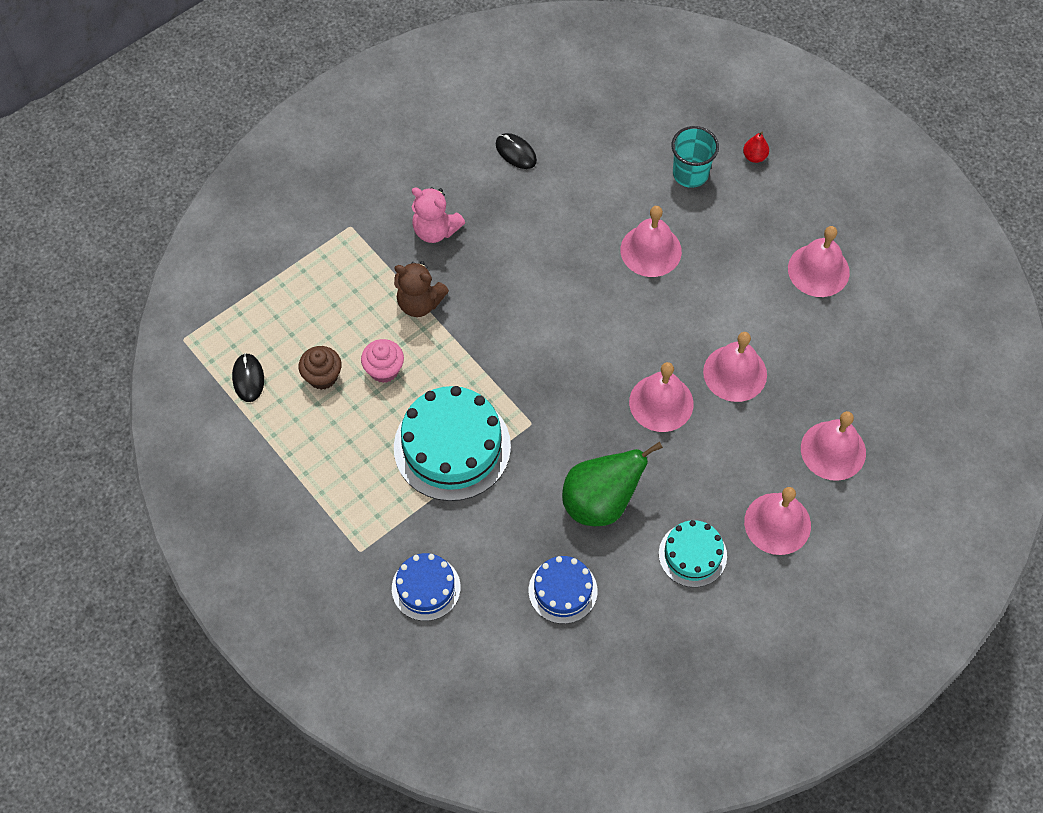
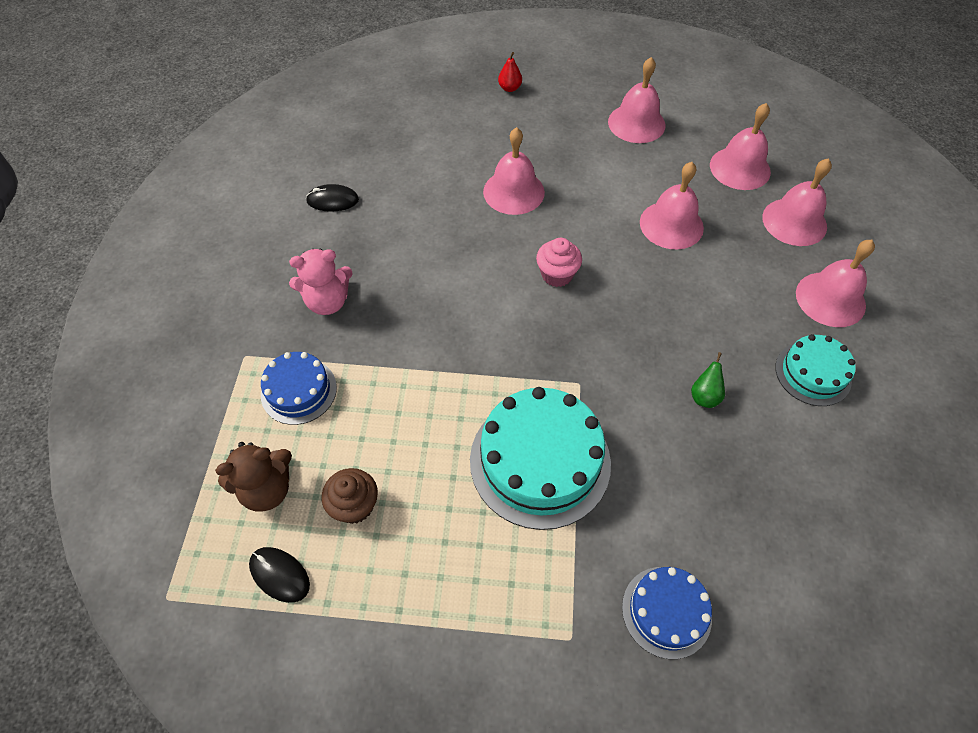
camera: 45 degrees left, 5 degrees down
pink cupcake [361,339,404,383] -> pink cupcake moved to [536,238,582,287]
brown teddy bear [394,261,449,317] -> brown teddy bear moved to [215,442,292,511]
blue cake [529,556,598,624] -> blue cake moved to [261,352,337,425]
green pear [562,441,663,526] -> green pear [691,352,725,408], size x0.42
pink bell [629,362,694,432] -> pink bell moved to [710,103,771,190]
turquoise cup [672,126,719,188] -> none

